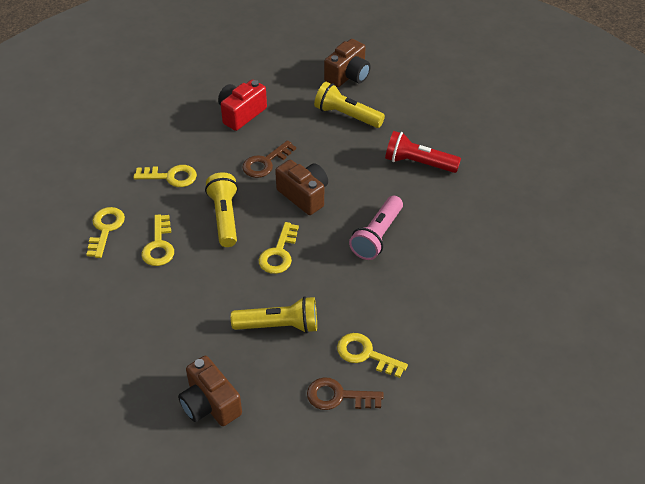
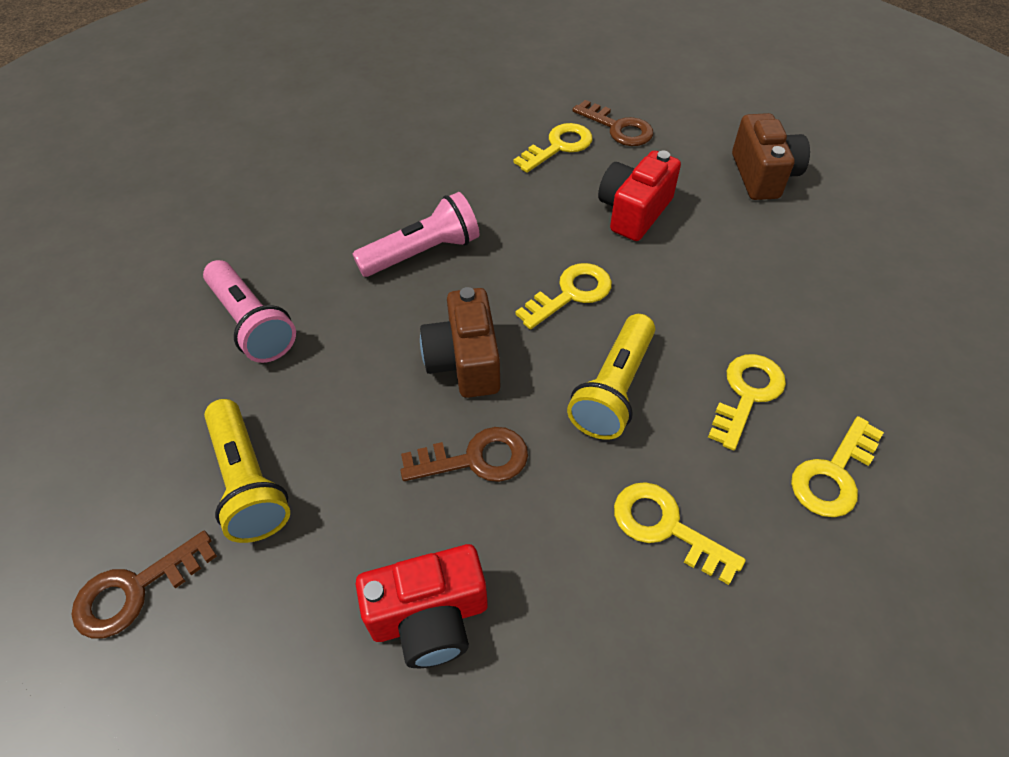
camera: 145 degrees left, 5 degrees up
yellow flashlight [231,296,317,333] -> red camera [598,151,681,241]
brown camera [324,39,371,87] -> brown key [71,531,217,639]
yellow key [337,333,408,378] -> yellow key turned 105 degrees counterclockwise [514,123,592,173]
red flashlight [385,131,461,173] -> pink flashlight [203,260,296,363]

